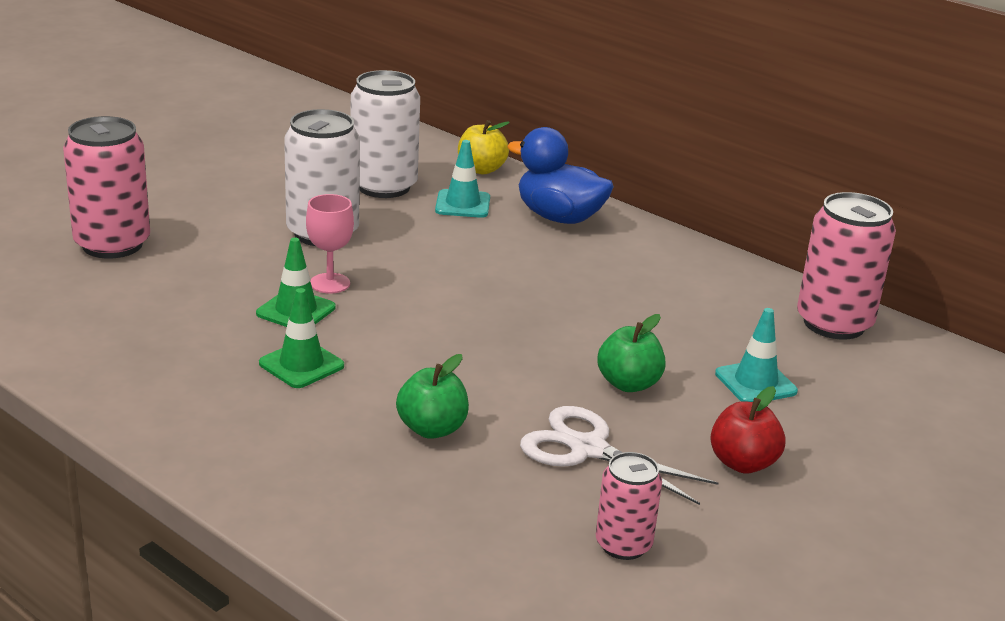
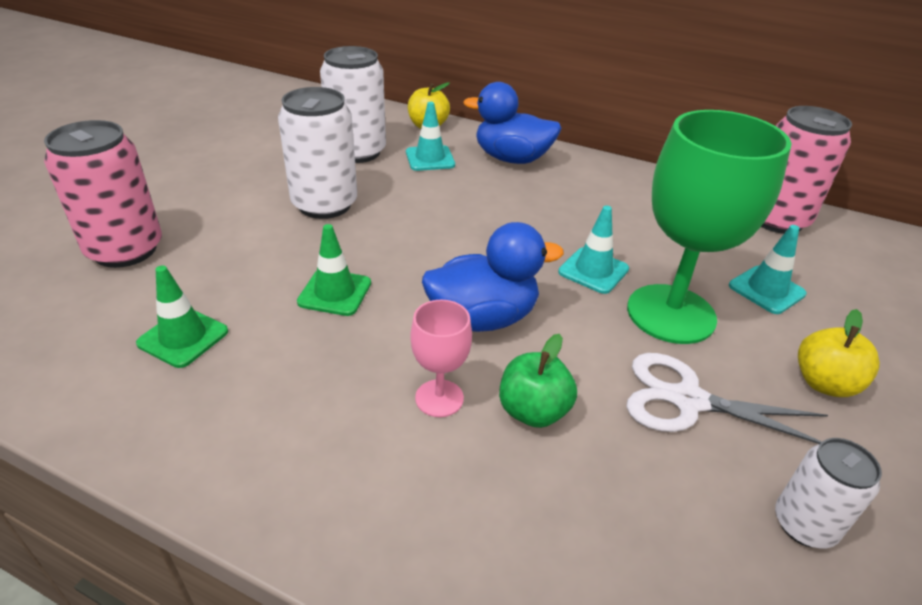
camera: 15 degrees left, 10 degrees up
green traffic cone [259,288,344,388] -> green traffic cone moved to [136,265,228,368]
pink goblet [306,194,354,293] -> pink goblet moved to [410,300,472,417]
pink can [596,452,662,560] -> white can [775,438,882,549]
green apple [597,314,666,392] -> green goblet [627,110,792,344]
red apple [710,386,786,474] -> yellow apple [798,309,880,397]
none -> blue duck [422,222,564,332]
none -> turquoise traffic cone [558,206,629,294]

